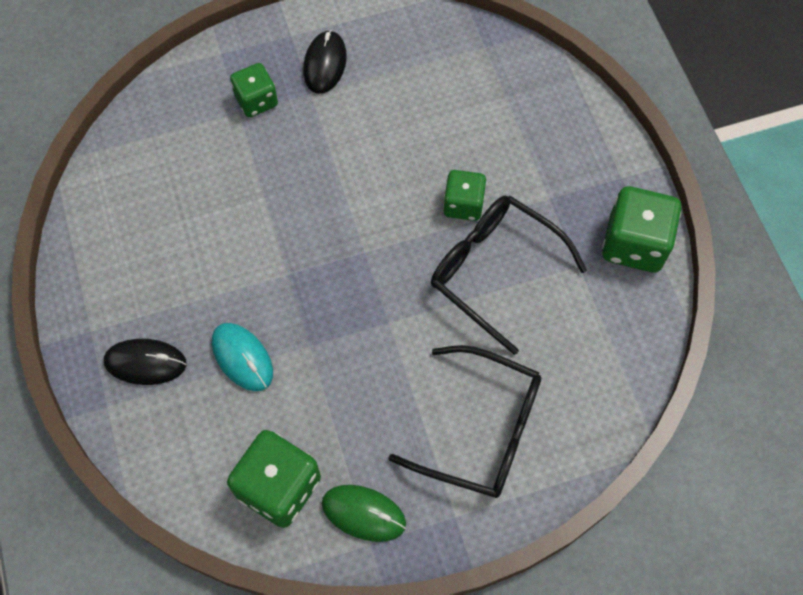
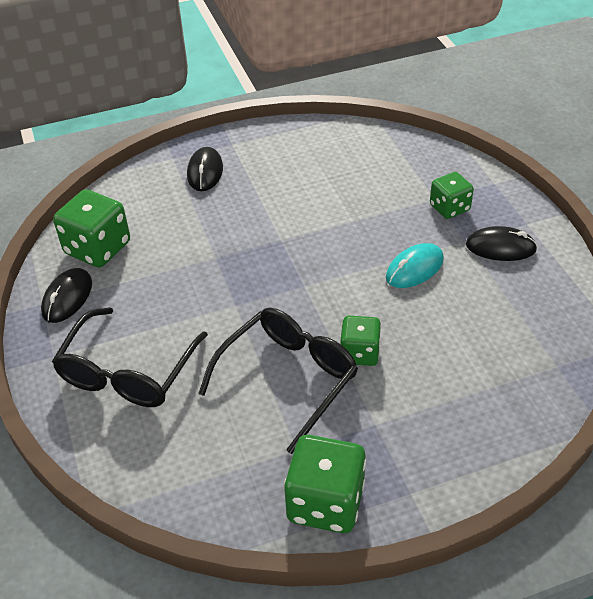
camera: 90 degrees right, 20 degrees down
turquoise mouse [212,323,273,391] -> turquoise mouse moved to [386,243,444,288]
green mouse [322,485,406,542] -> black mouse [41,268,92,323]

